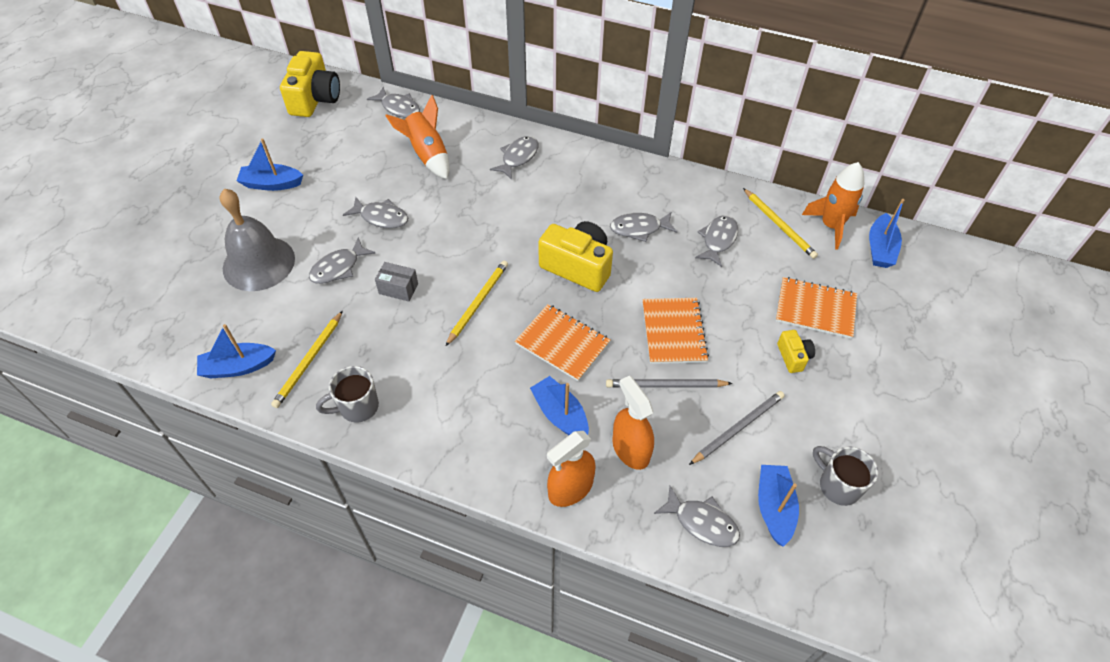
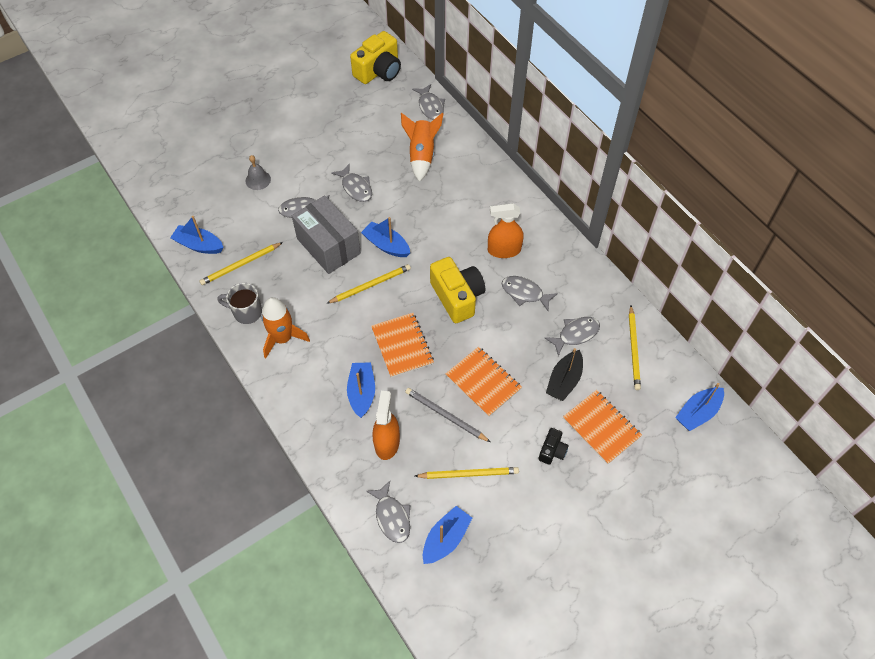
camera: 35 degrees right, 5 degrees up
grey bell [220,189,295,291] -> grey bell [246,155,271,190], size x0.47
blue boat [236,138,303,191] -> blue boat moved to [361,217,410,257]
grey box [375,262,418,301] -> grey box [292,195,361,274], size x2.16
grey fish [490,136,539,180] -> none
orange spray bottle [547,431,596,507] -> orange spray bottle moved to [488,203,524,258]
orange notebook [642,298,709,364] -> orange notebook turned 75 degrees counterclockwise [446,347,522,417]
grey pencil [689,391,785,465] -> yellow pencil [415,467,519,479]
yellow camera [777,330,815,373] -> black camera [539,428,569,465]
orange rocket [802,162,864,249] -> orange rocket moved to [261,297,310,358]
grey mug [813,446,878,506] -> none
none -> black boat [546,348,583,401]

